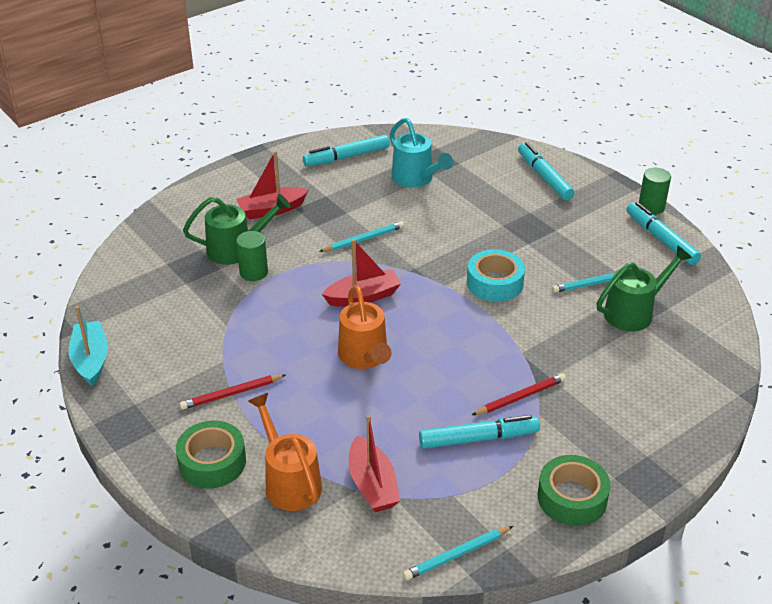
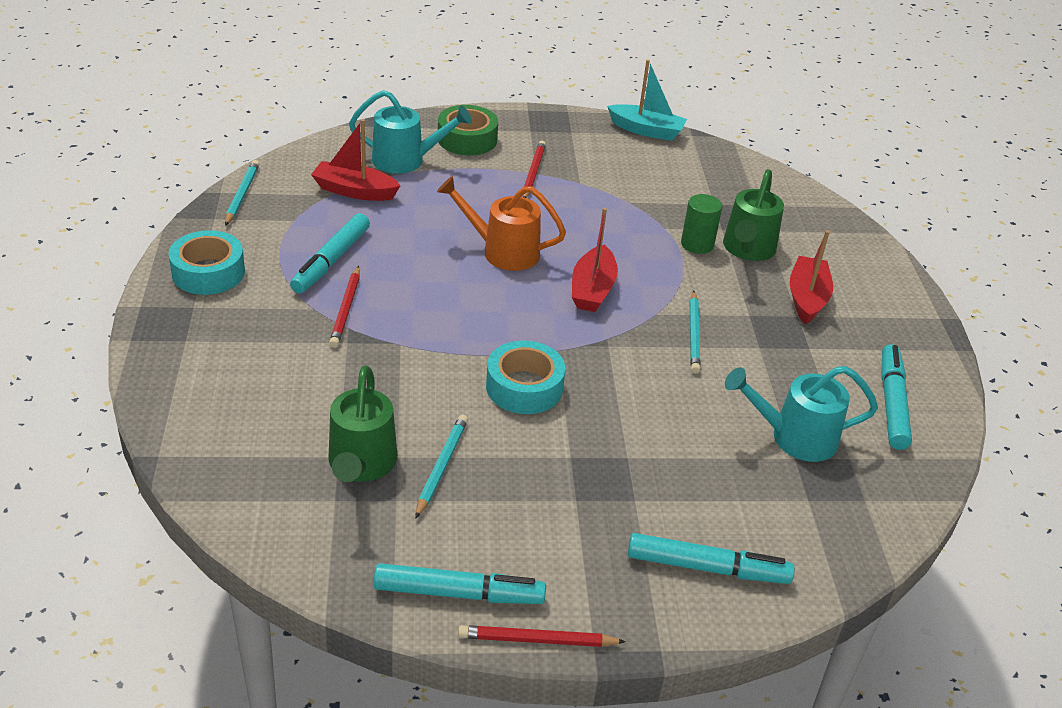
camera: 120 degrees right, 0 degrees up
orange watering can [248,393,322,511] -> turquoise watering can [349,90,472,173]
green tape [538,455,611,526] -> turquoise tape [169,230,245,295]
green cylinder [639,168,671,215] -> red pencil [458,625,626,647]

